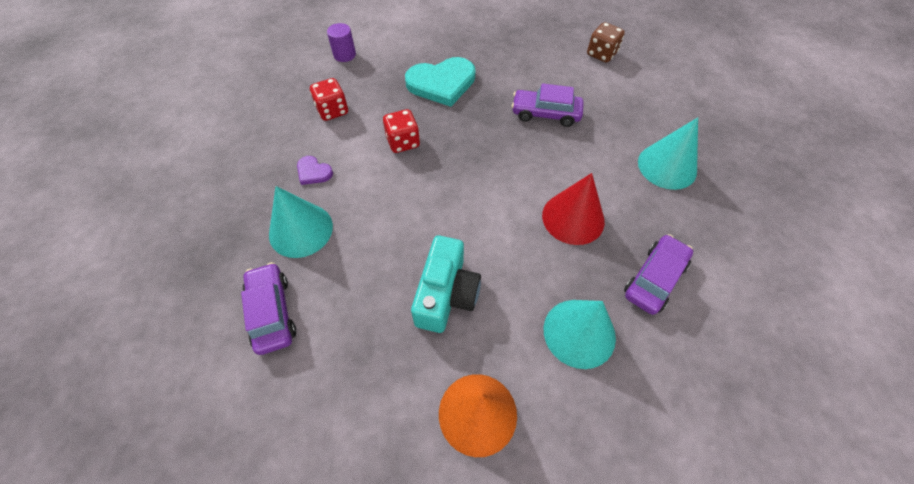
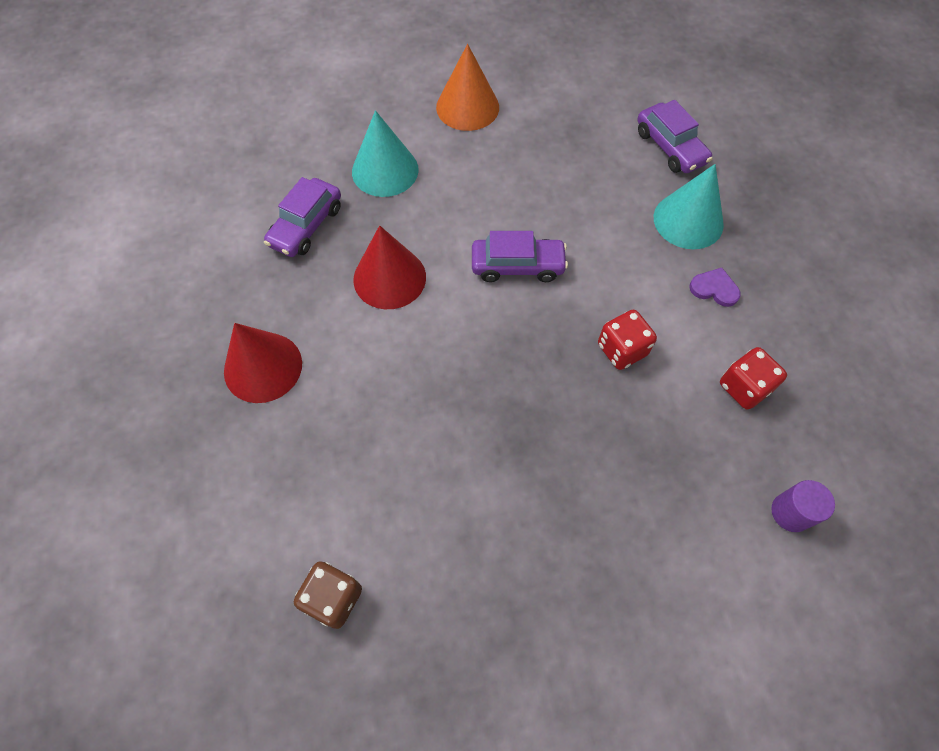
camera: 170 degrees right, 5 degrees up
turquoise heart [405,57,476,107] -> none
turquoise camera [411,235,481,333] -> none
purple car [512,83,584,127] -> purple car moved to [472,231,568,282]
turquoise cone [638,117,698,190] -> red cone [224,323,302,403]

